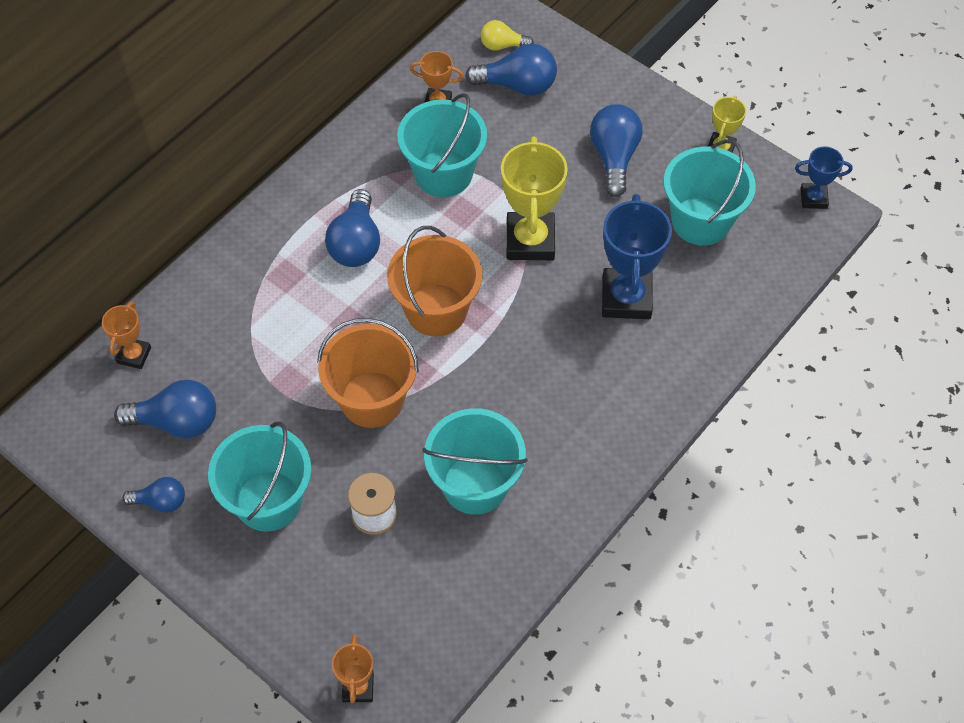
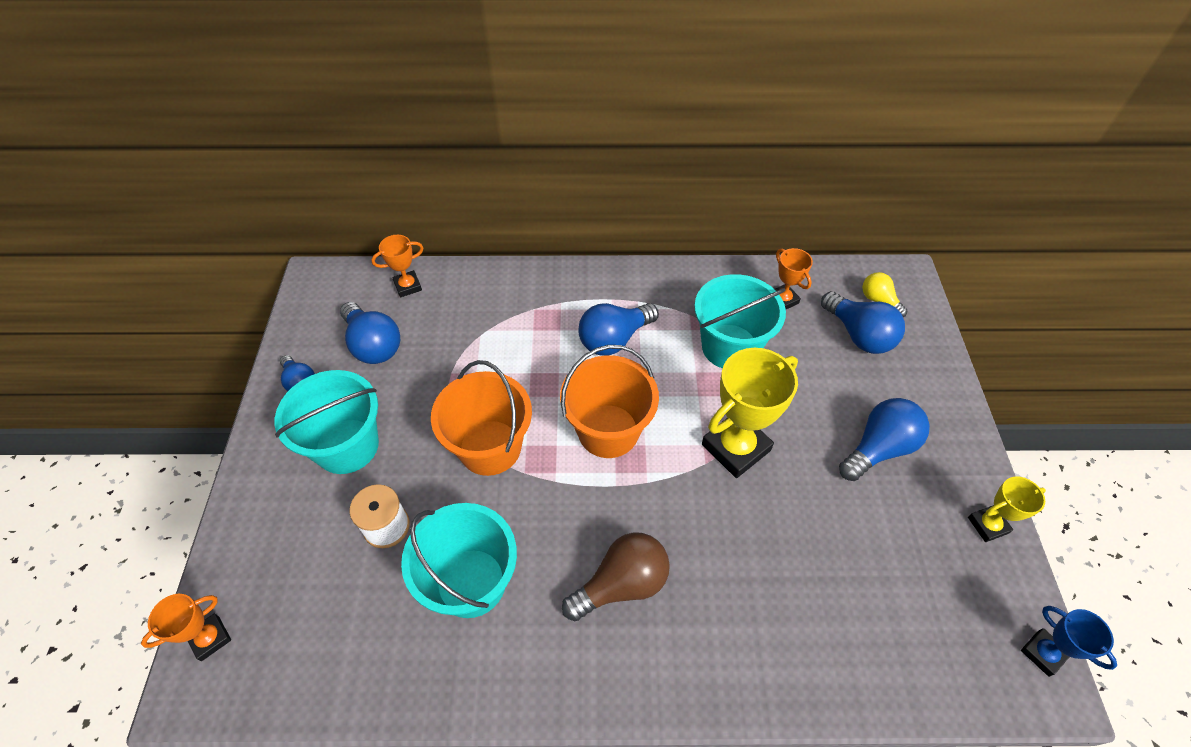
camera: 50 degrees right, 5 degrees down
blue trophy [602,194,672,319] -> none
turquoise bucket [663,139,756,245] -> none
none -> brown light bulb [562,532,670,621]

